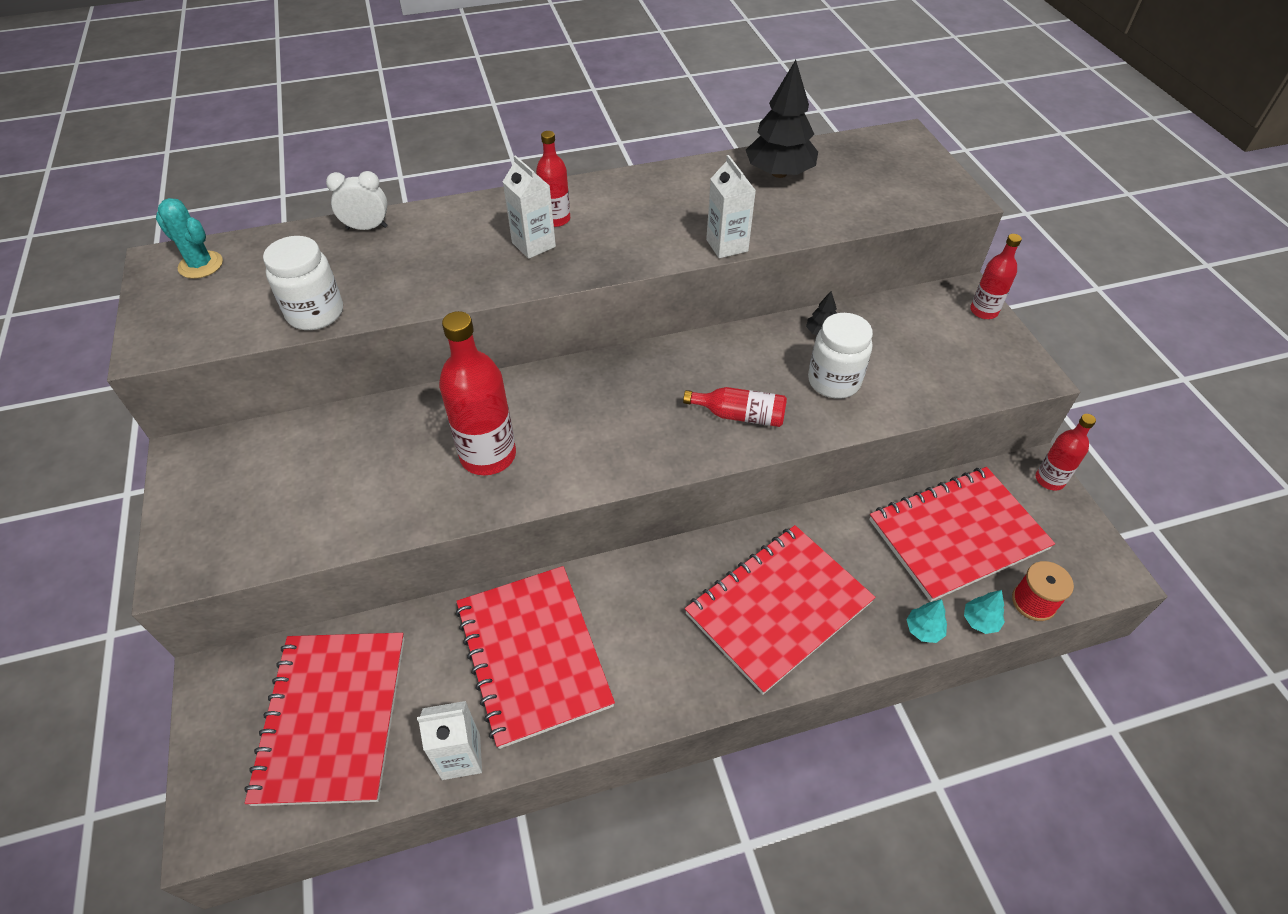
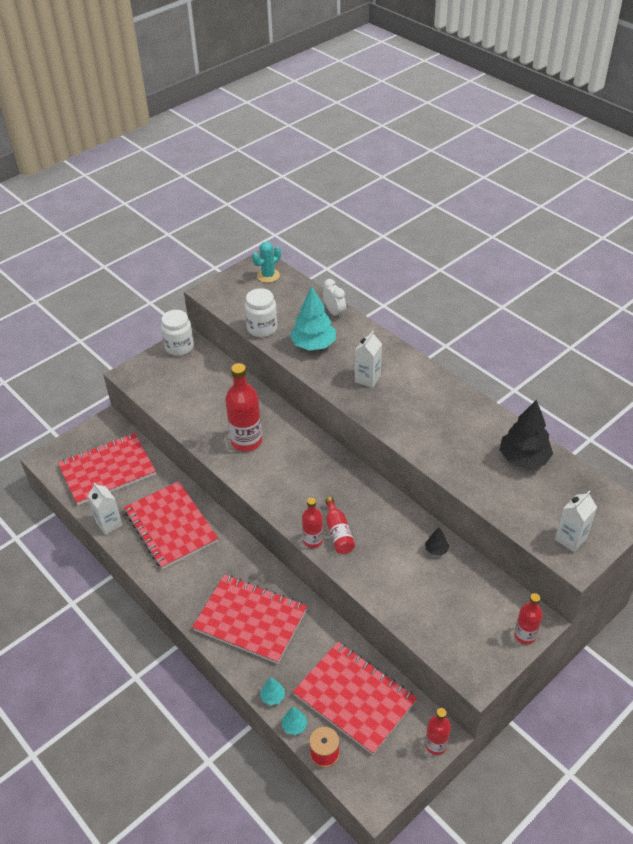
camera: 65 degrees right, 5 degrees down
turquoise cactus [156,198,223,279] -> turquoise cactus turned 45 degrees clockwise [252,242,281,283]
red notebook [456,566,615,749] -> red notebook turned 75 degrees counterclockwise [124,481,218,570]
red bottle [536,131,570,227] -> red bottle moved to [302,498,323,548]
white carton [706,155,756,258] -> white carton moved to [555,491,597,552]
white jar [808,313,873,399] -> white jar moved to [161,310,194,356]
none -> turquoise tree [290,287,336,351]

